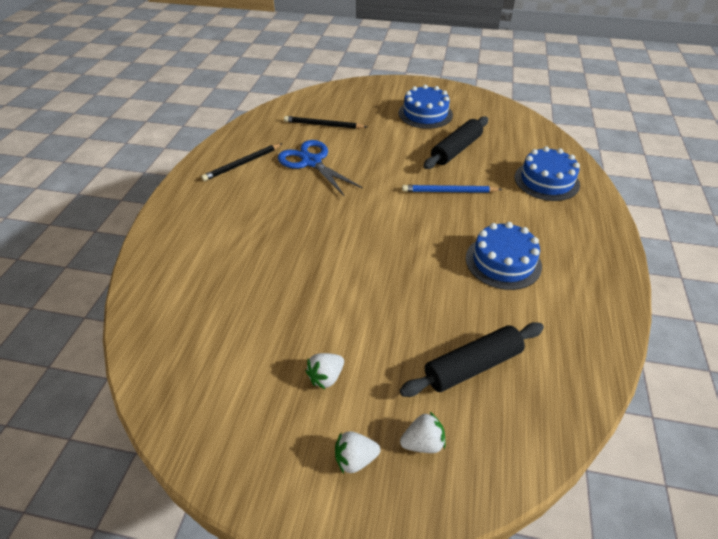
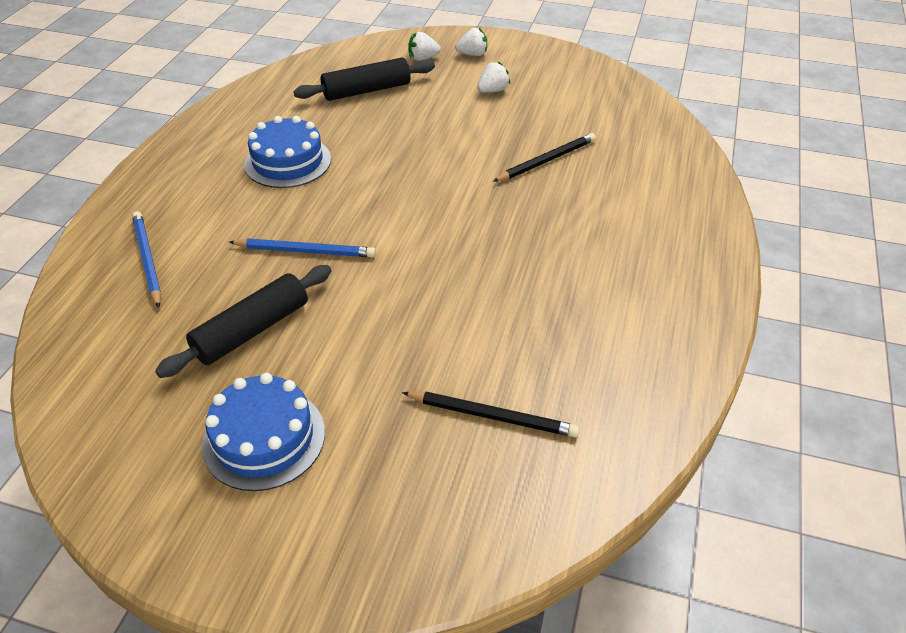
camera: 175 degrees left, 0 degrees up
black pencil [201,143,283,181] -> black pencil moved to [493,133,596,182]
blue scissors [278,140,363,197] -> none
blue cake [514,146,580,201] -> blue pencil [132,211,161,308]

